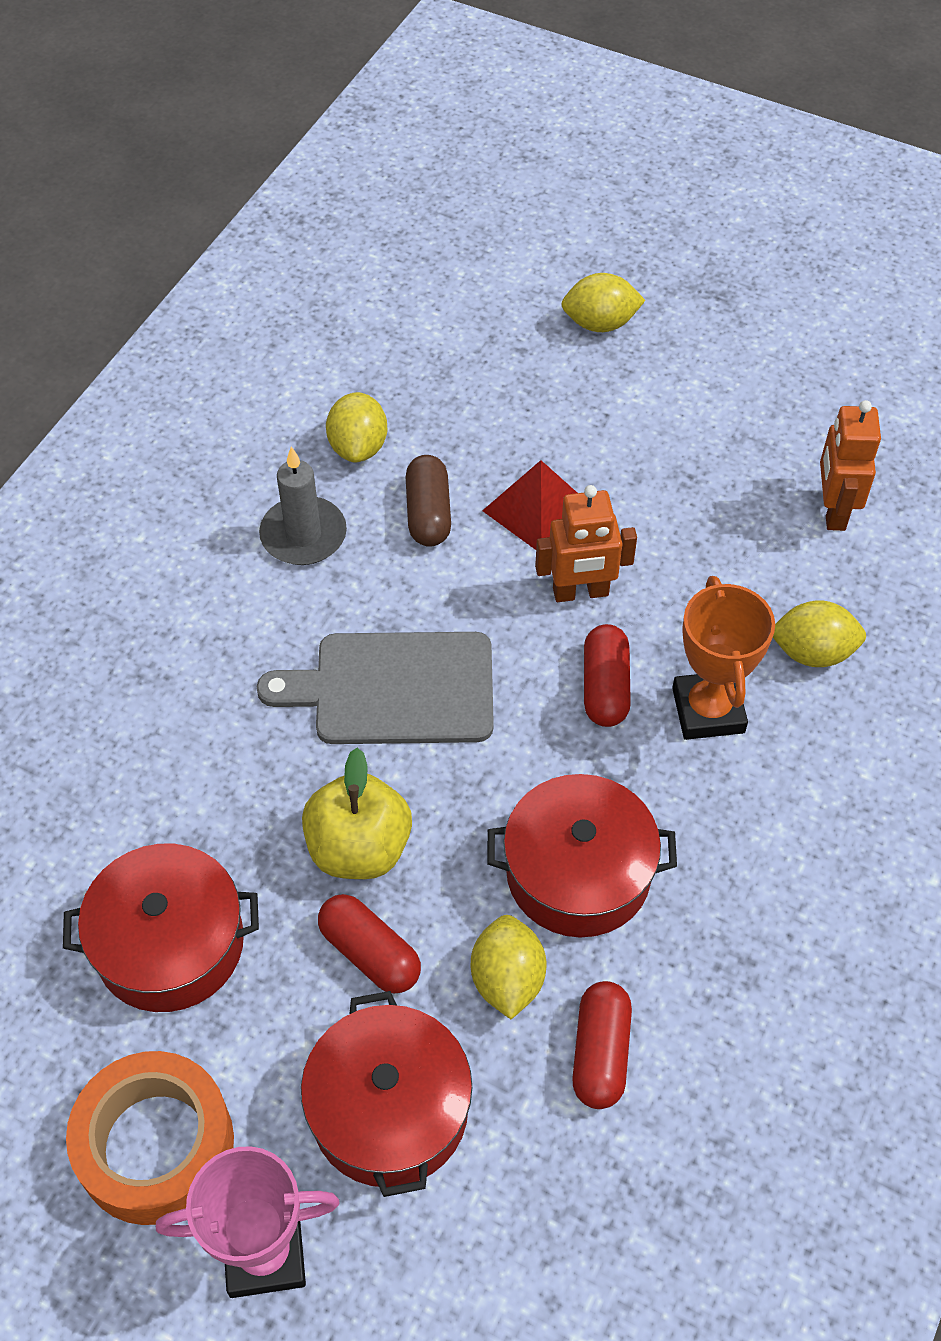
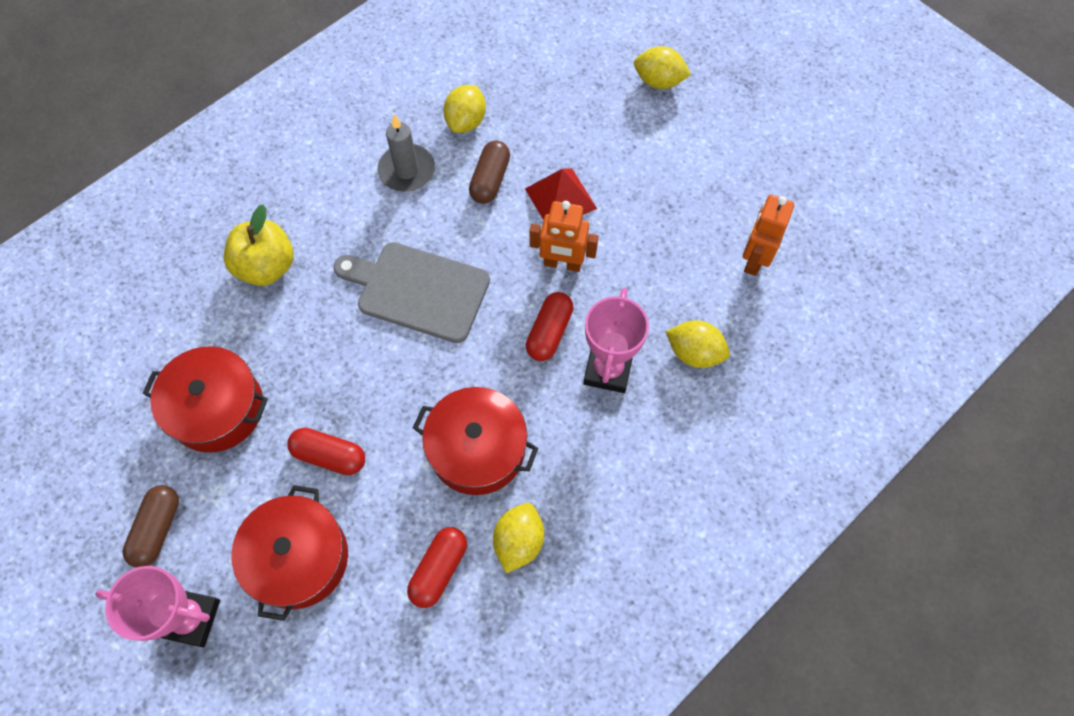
camera: 20 degrees right, 10 degrees up
orange tape [66,1051,234,1225] -> brown capsule [123,485,179,568]
yellow apple [302,748,412,879] -> yellow apple moved to [223,205,294,286]
red capsule [318,894,421,993] -> red capsule turned 45 degrees counterclockwise [287,428,365,475]
yellow lemon [471,915,547,1019] -> yellow lemon moved to [493,503,544,573]
orange trophy [672,576,775,740] -> pink trophy [584,288,649,393]

